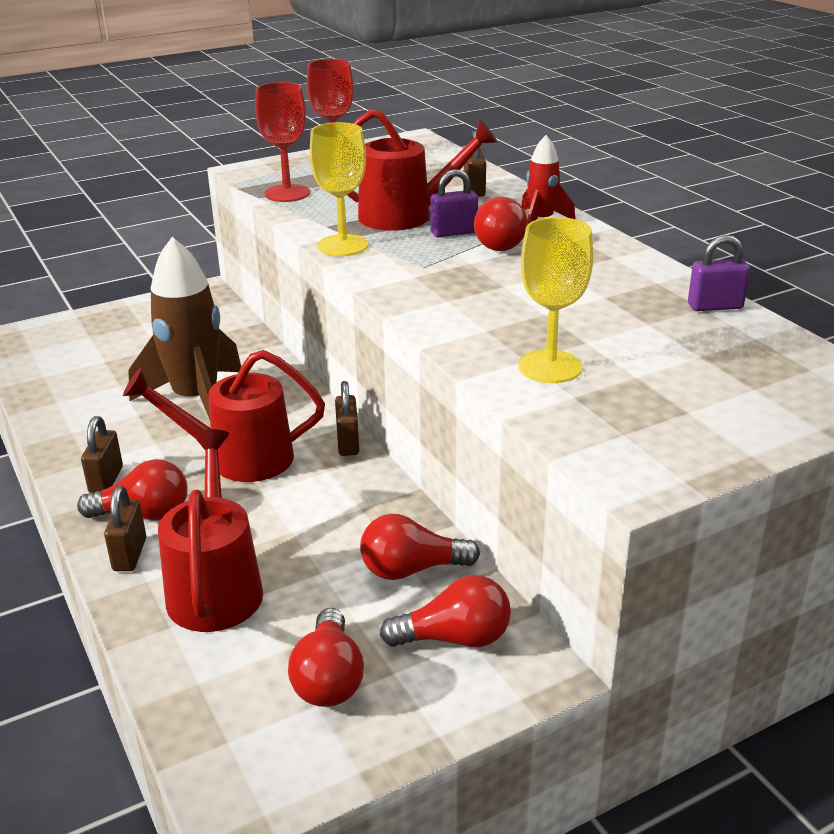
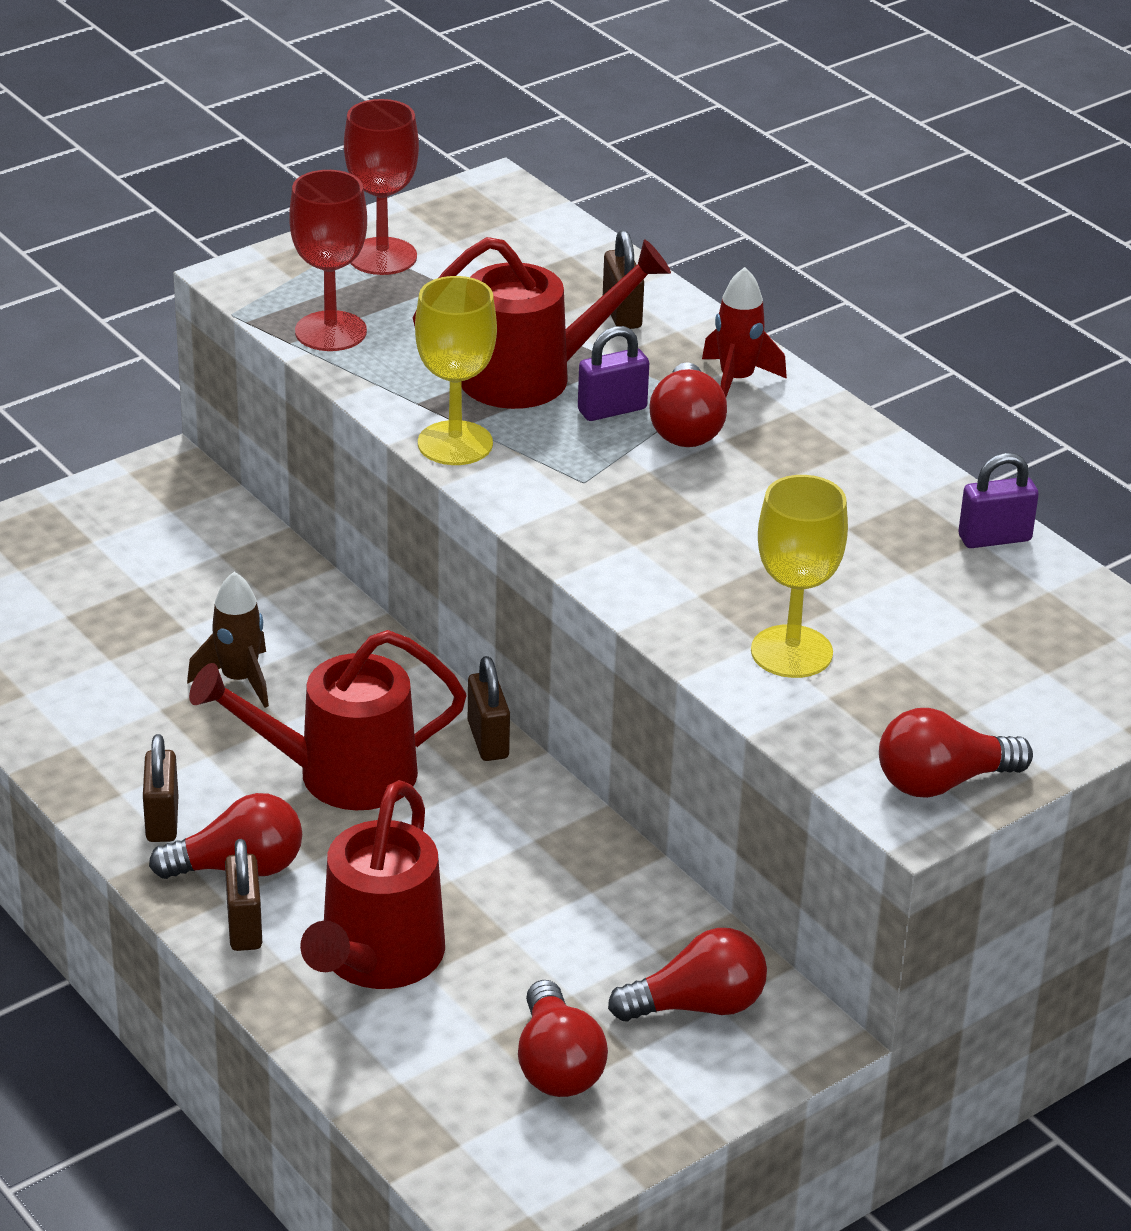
camera: 10 degrees left, 5 degrees up
brown rocket [128,237,241,420] -> brown rocket [187,572,269,708], size x0.51
red watering can [158,429,263,632] -> red watering can turned 150 degrees counterclockwise [300,780,445,989]
red light bulb [360,514,480,580] -> red light bulb moved to [879,708,1033,798]

